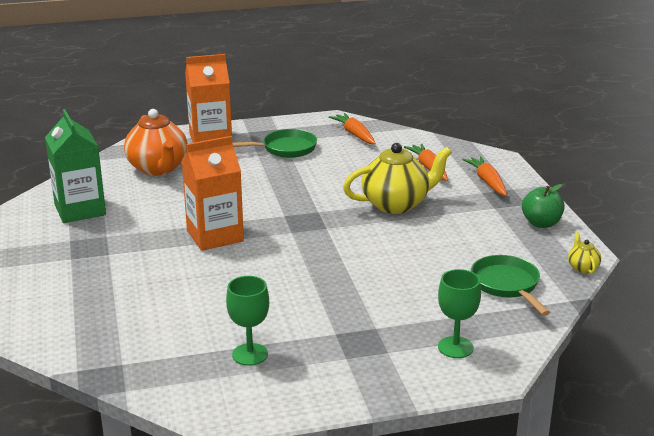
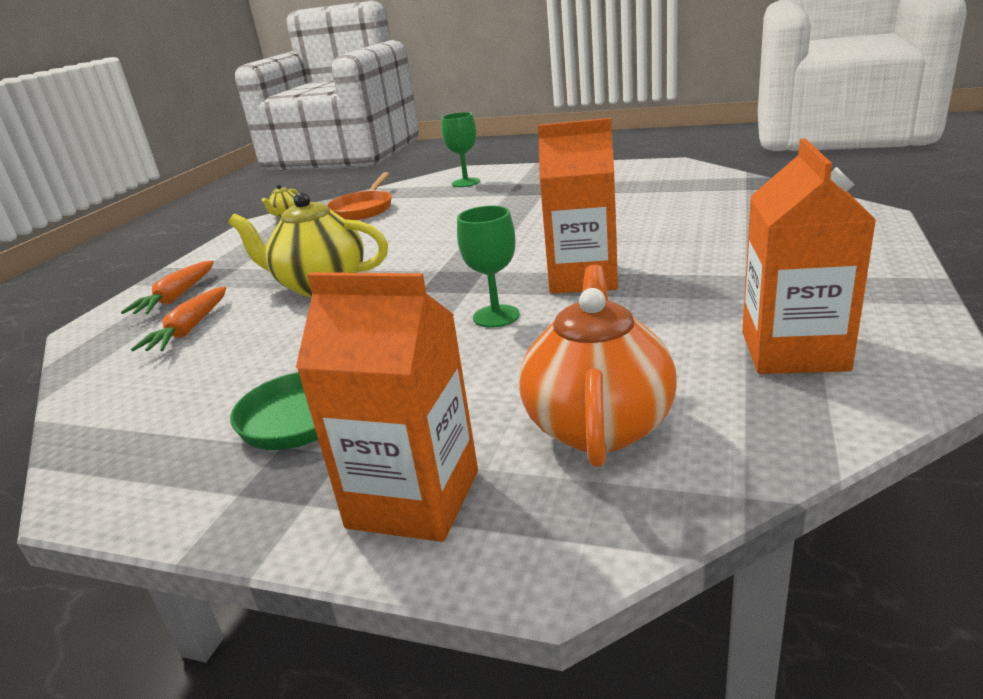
camera: 145 degrees left, 0 degrees up
green carton [45,109,106,223] -> orange carton [742,138,876,374]
green goblet [226,276,269,366] -> green goblet moved to [457,206,520,328]
orange carrot [329,113,376,144] -> none
green pan [471,255,550,316] -> orange pan [327,172,392,220]
green apple [522,184,565,228] -> none

